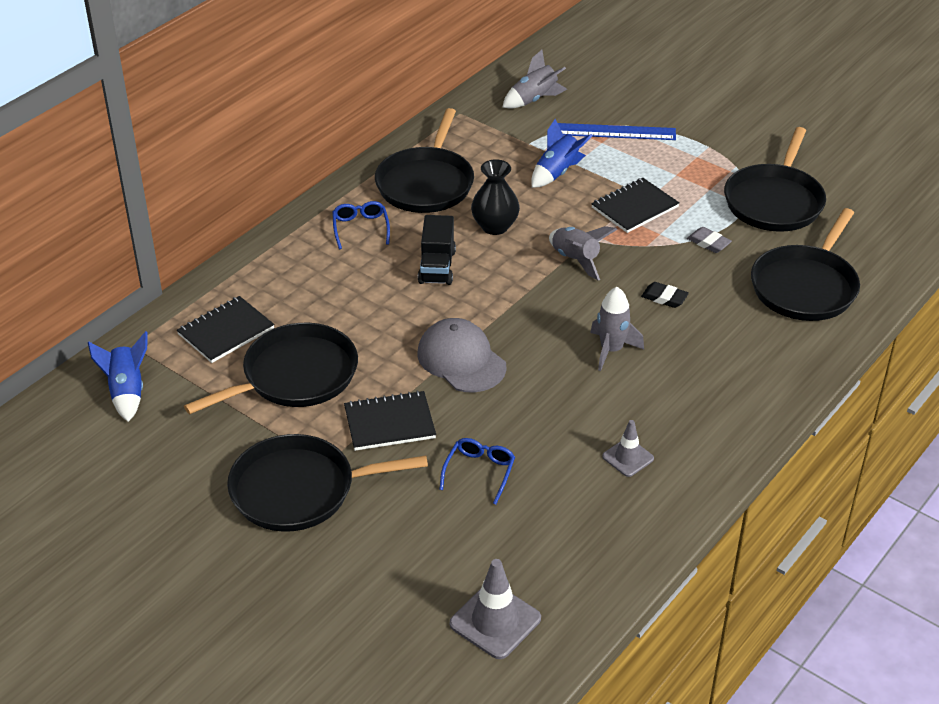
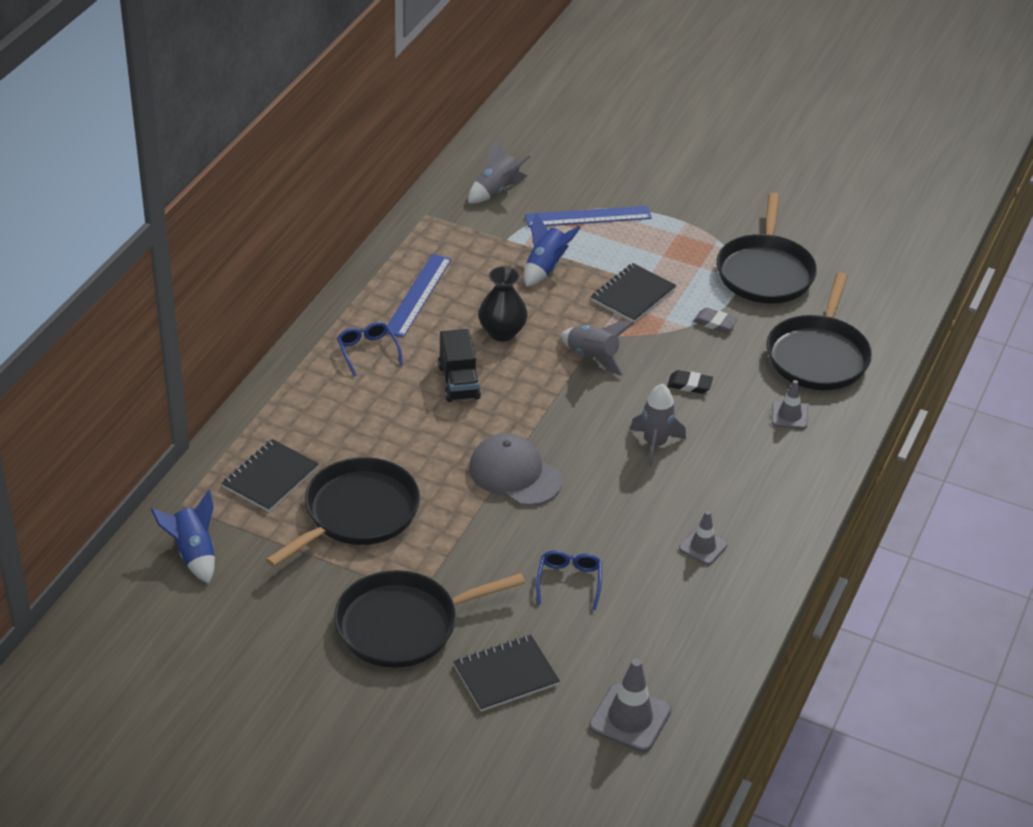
camera: 15 degrees left, 0 degrees up
black notebook [344,390,436,451] -> black notebook moved to [453,635,560,712]
black pan [375,108,474,213] -> blue ruler [387,254,451,338]
none -> grey traffic cone [772,380,808,429]

